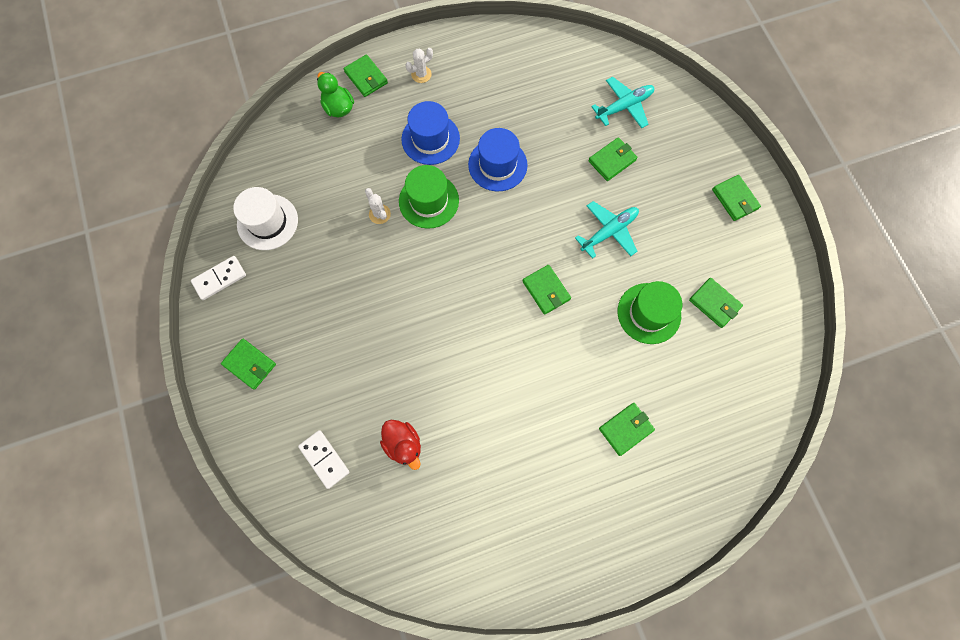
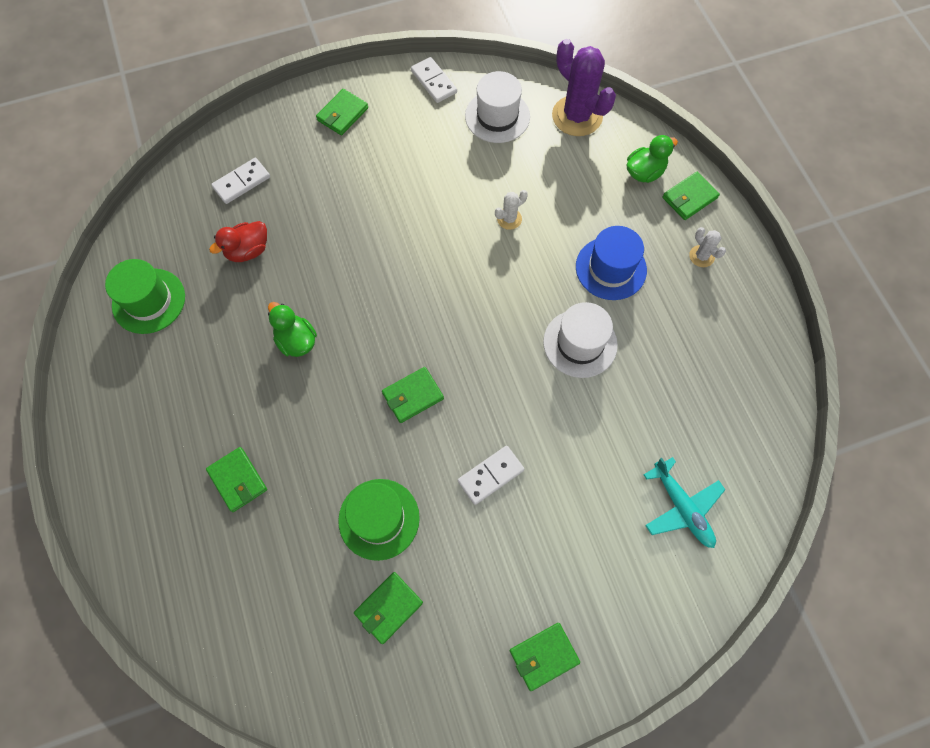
camera: 90 degrees right, 5 degrees down
green hat [399,165,459,229] -> green hat moved to [105,259,185,334]
blue hat [468,128,528,191] -> white hat [543,302,618,378]
turquoise plane [575,201,639,259] -> white domino [458,446,524,505]
green wallet [588,137,637,181] -> none
none -> green duck [268,302,317,357]
none -> purple cactus [552,39,616,136]

